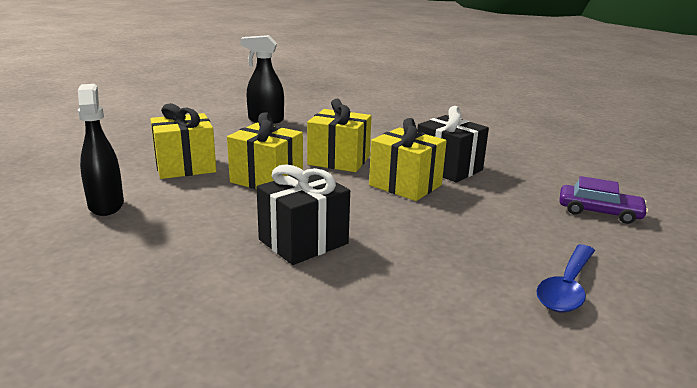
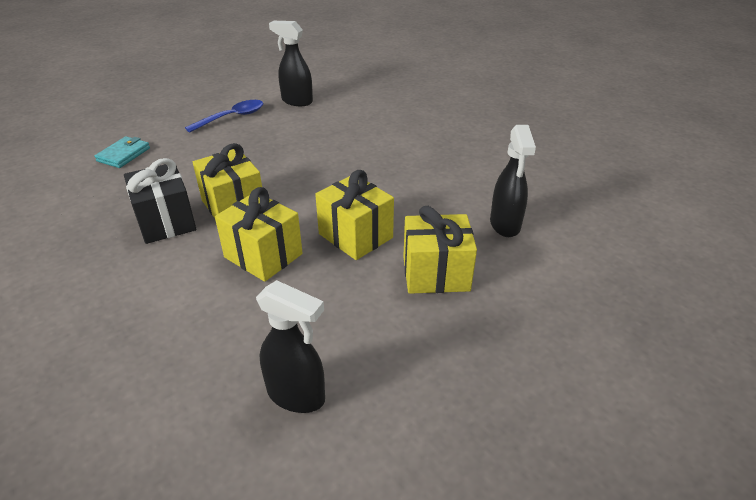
camera: 160 degrees left, 15 degrees up
black gift [256,164,350,265] -> none
purple car [559,176,648,224] -> turquoise wallet [95,136,150,168]
none -> black spray bottle [269,21,313,106]

